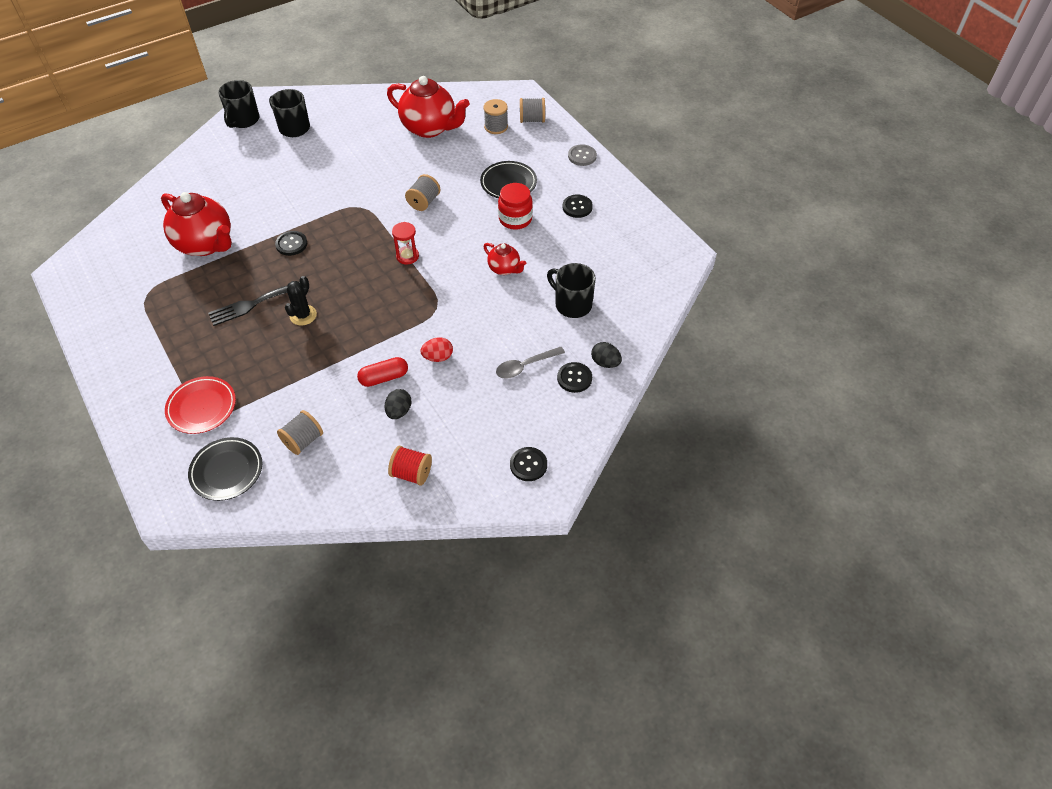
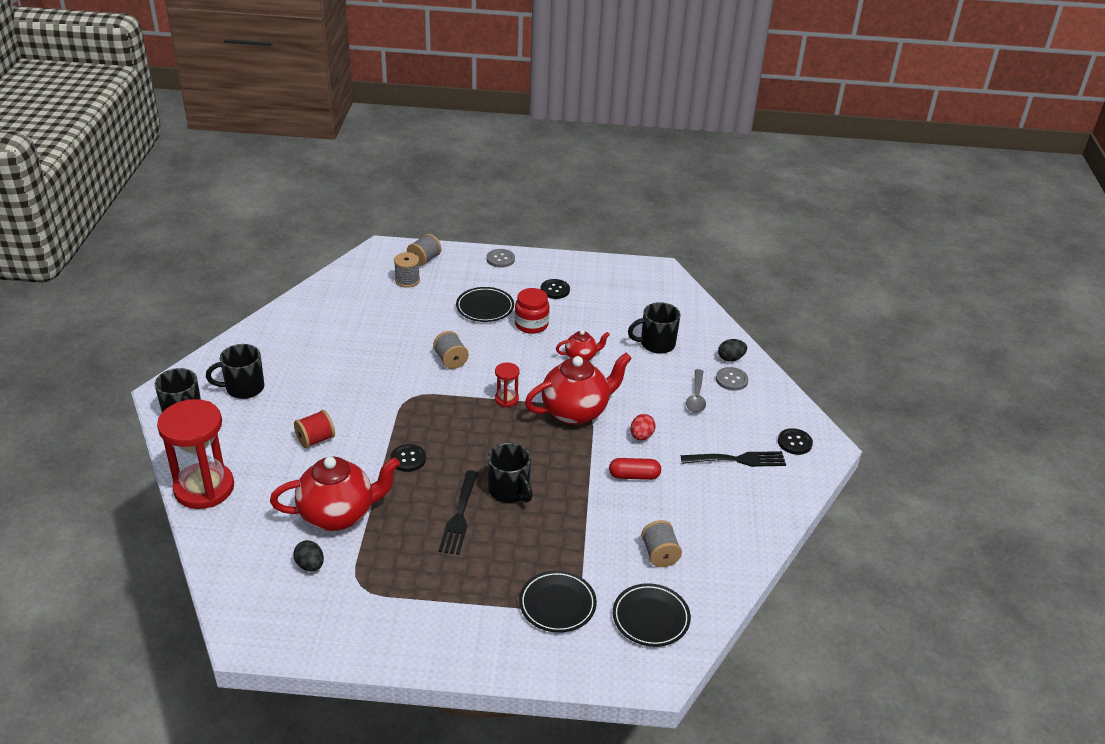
camera: 55 degrees left, 15 degrees down
red plate [165,376,236,434] -> black plate [519,570,597,633]
black cactus [285,276,317,326] -> black mug [488,443,533,503]
red capsule [357,357,408,387] -> red capsule turned 75 degrees clockwise [609,458,661,480]
black egg [385,389,412,419] -> black egg moved to [293,540,324,571]
red teapot [387,76,470,138] -> red teapot moved to [525,353,632,425]
red spool [388,446,432,486] -> red spool moved to [294,410,335,448]
black button [557,362,592,393] -> grey button [716,367,748,391]
none -> red hourglass [157,399,234,509]
none -> black fork [681,451,786,467]

